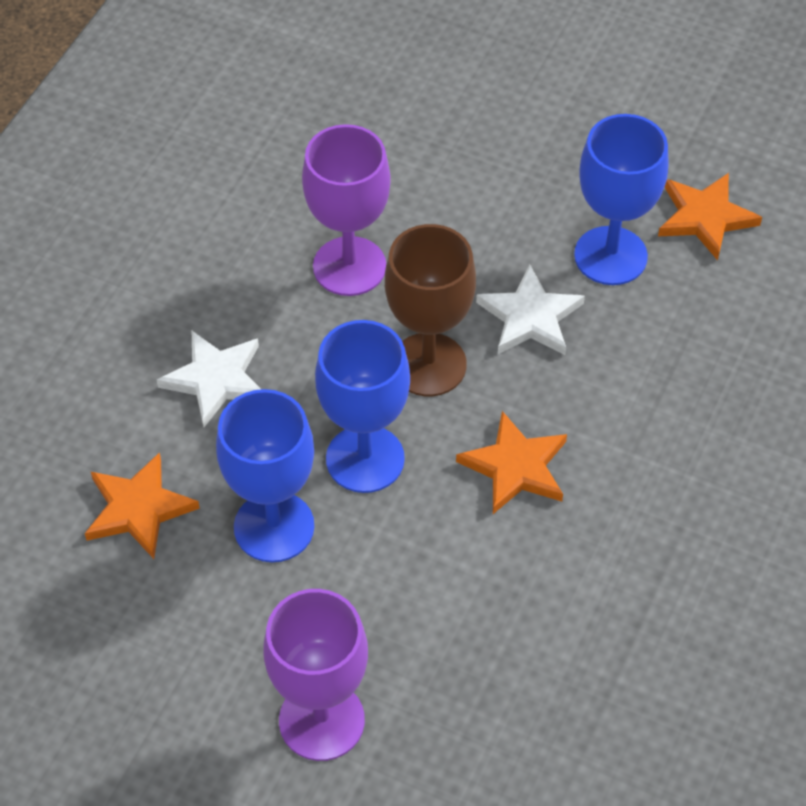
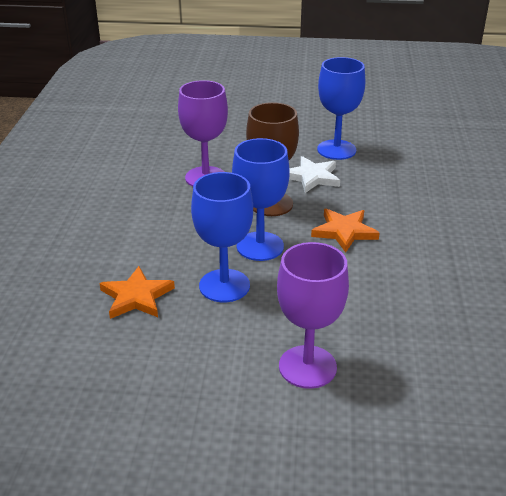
camera: 20 degrees left, 20 degrees down
white star [157,331,261,427] -> none
orange star [658,173,762,261] -> none

